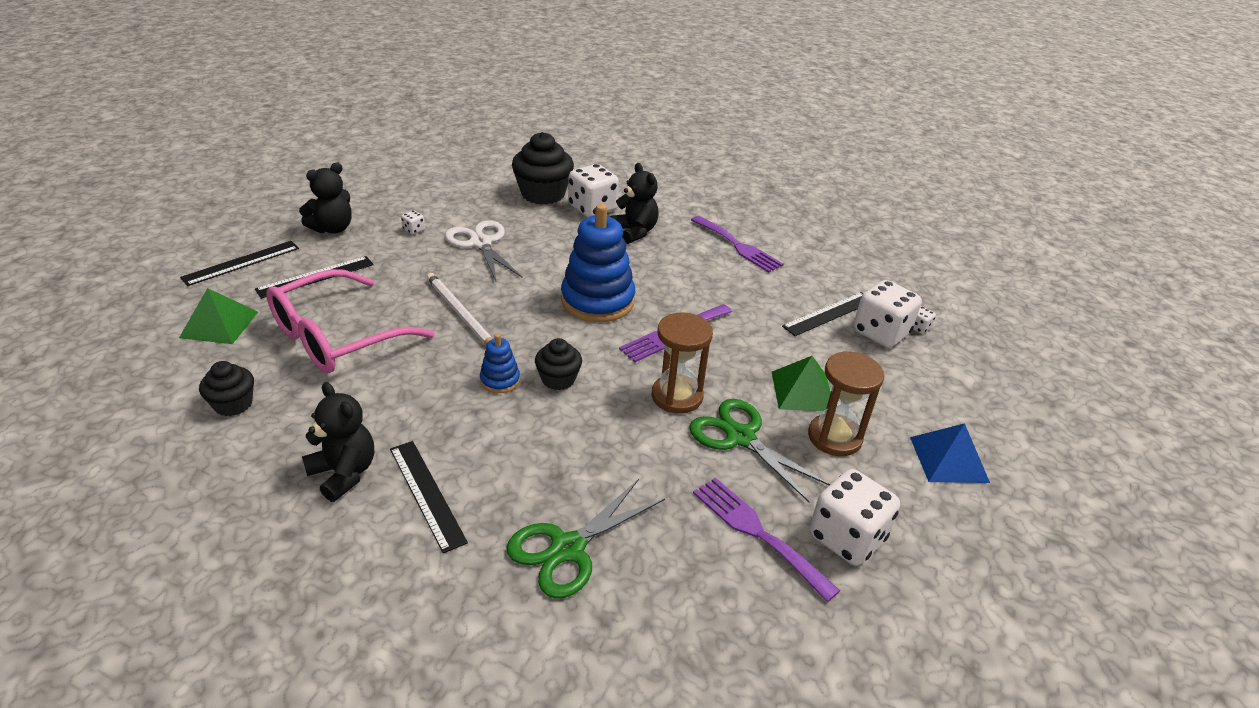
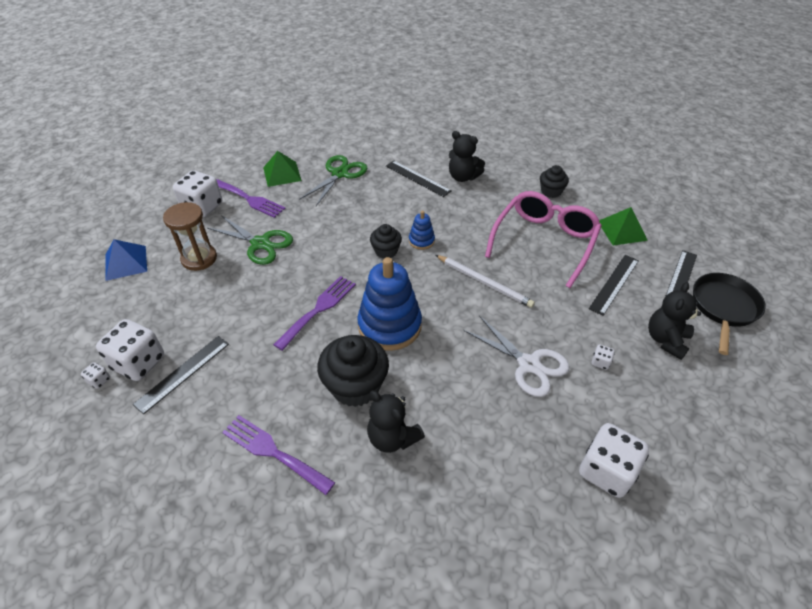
camera: 165 degrees right, 10 degrees up
black cupcake [512,132,574,205] -> black cupcake moved to [317,335,389,407]
white dice [568,164,619,217] -> white dice moved to [579,423,649,498]
brown hourglass [652,312,713,414] -> none
green pyramid [772,356,831,411] -> green pyramid moved to [263,151,302,187]
none -> black pan [693,273,766,355]

